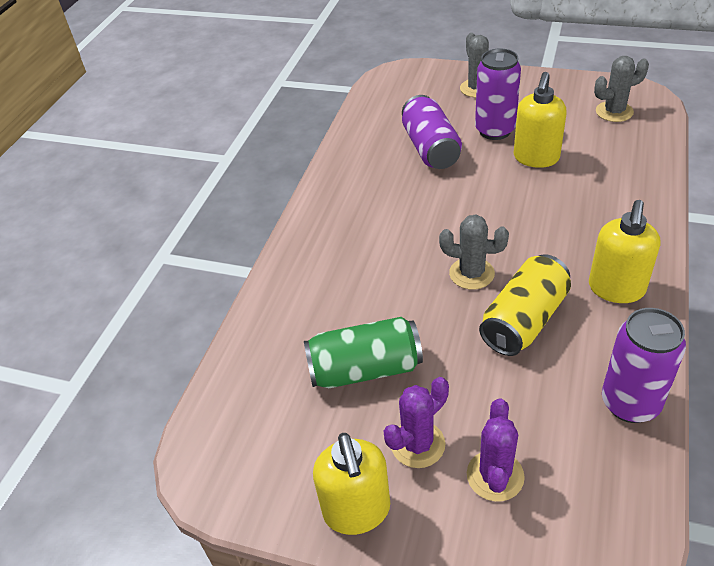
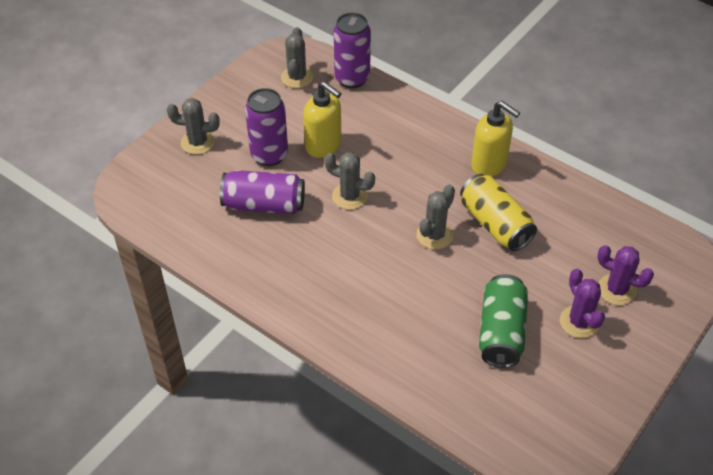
camera: 75 degrees left, 5 degrees up
yellow soap dispenser [313,433,390,535] -> none
purple can [602,308,686,423] -> purple can moved to [334,13,371,88]
none -> grey cactus [324,152,375,210]

